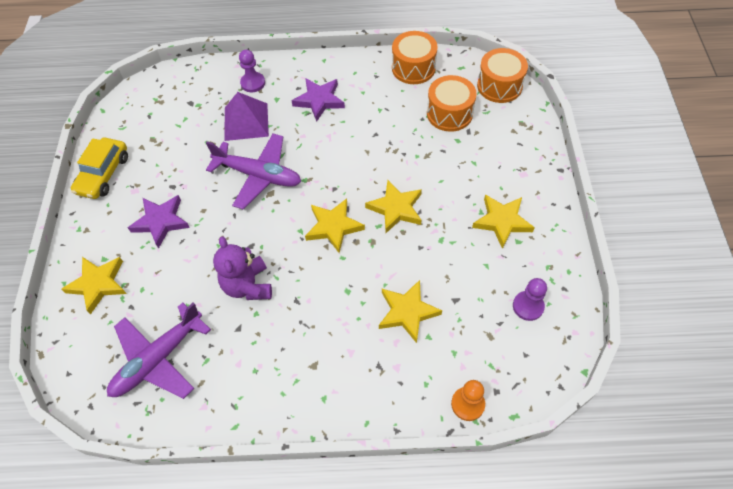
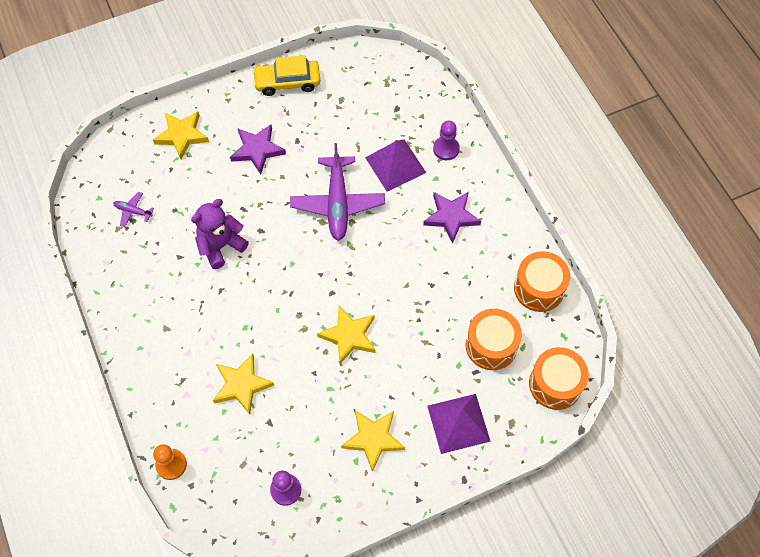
camera: 65 degrees right, 5 degrees up
purple plane [107,302,211,399] -> purple plane [113,192,154,227], size x0.43
yellow star [305,198,365,253] -> none
none -> purple pyramid [427,394,491,454]

